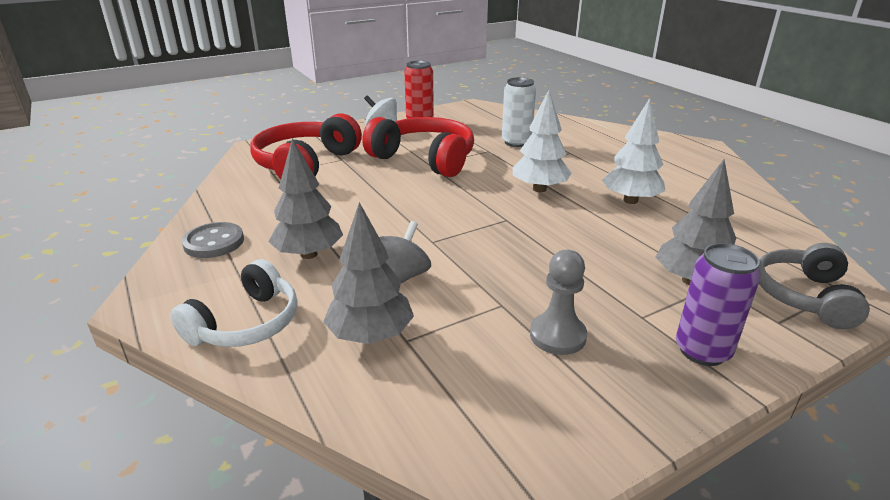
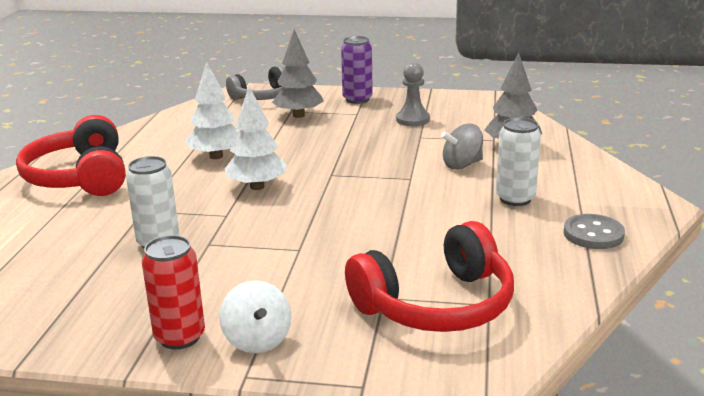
camera: 140 degrees left, 5 degrees down
white headphones [170,259,297,347] -> none
grey tree [269,138,343,259] -> white can [496,117,541,206]
red headphones [362,117,474,177] -> red headphones moved to [16,115,126,196]

